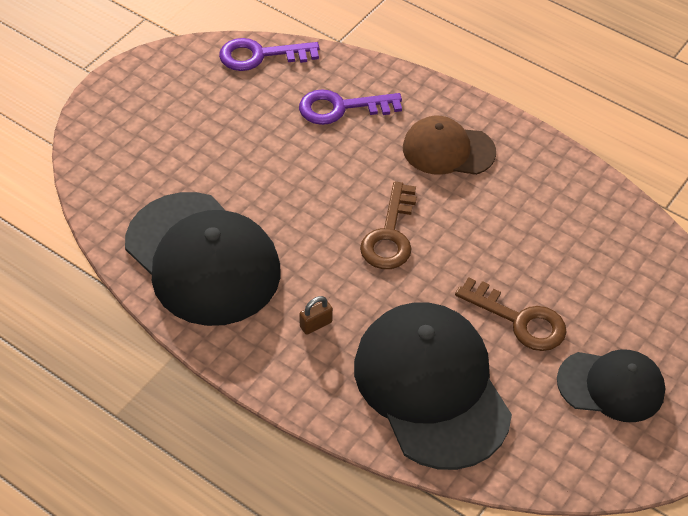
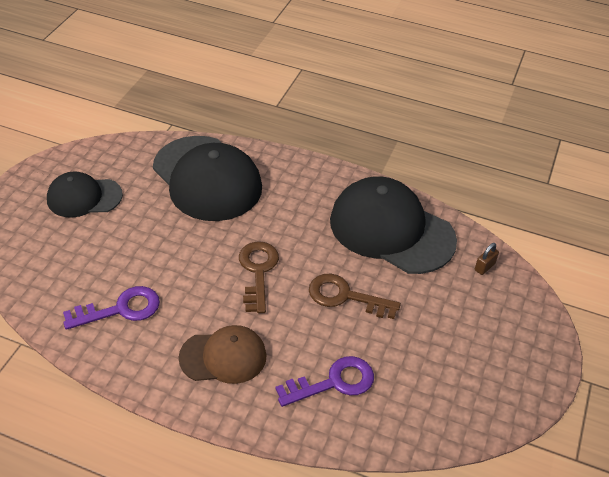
camera: 165 degrees right, 5 degrees down
purple key [219,38,319,71] -> purple key moved to [63,286,160,330]
brown padlock [299,296,333,335] -> brown padlock moved to [475,243,499,275]
brown key [455,277,567,351] -> brown key moved to [309,274,401,319]

